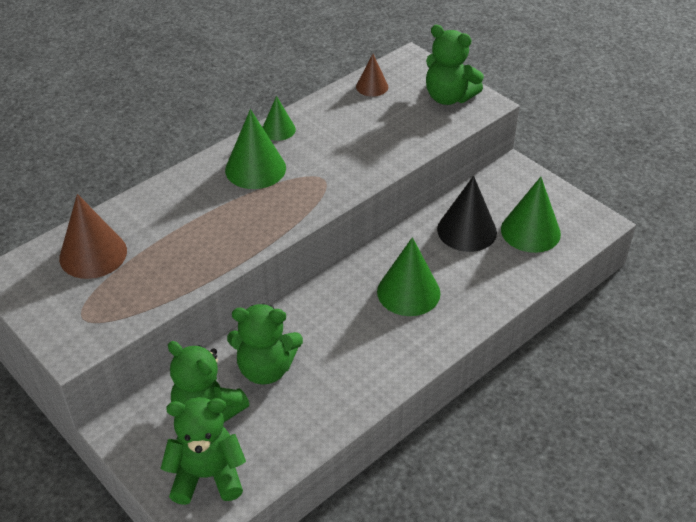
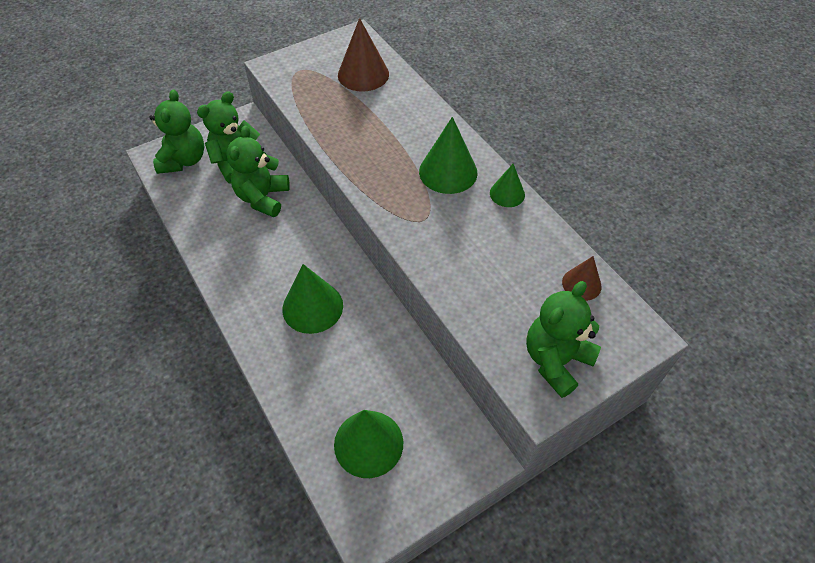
camera: 100 degrees right, 10 degrees up
black cone [437,176,497,252] -> none

